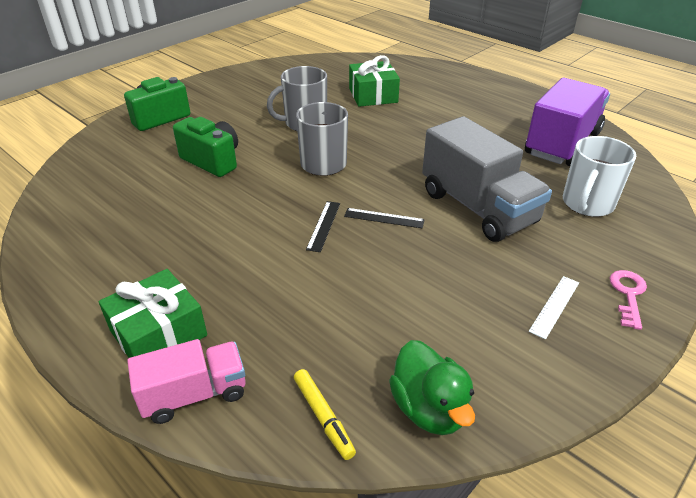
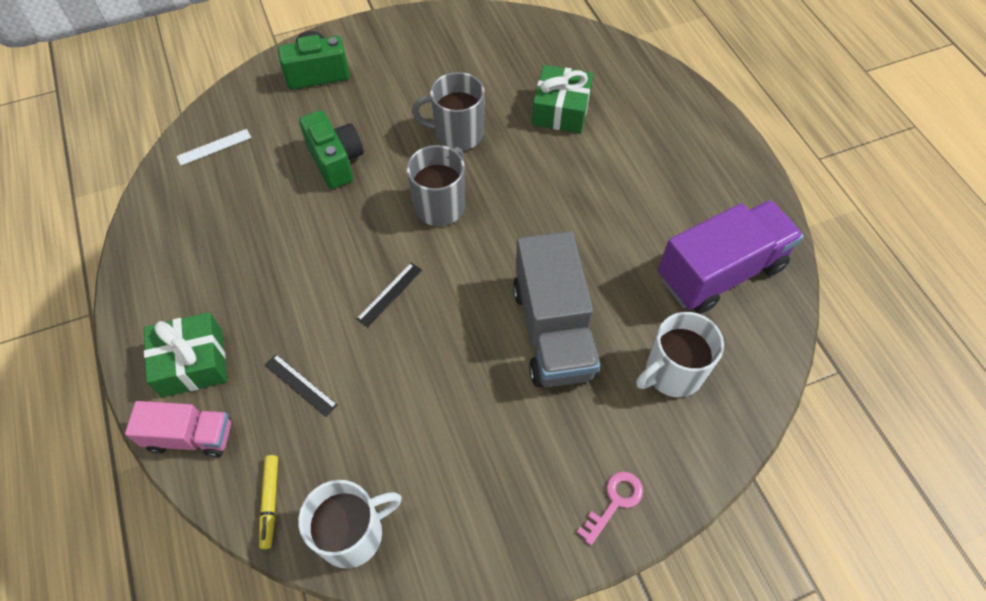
camera: 25 degrees right, 20 degrees up
black ruler [344,208,425,228] -> black ruler moved to [265,354,338,417]
green duck [389,340,475,435] -> white mug [298,480,402,569]
white ruler [529,276,579,340] -> white ruler moved to [176,129,251,165]

